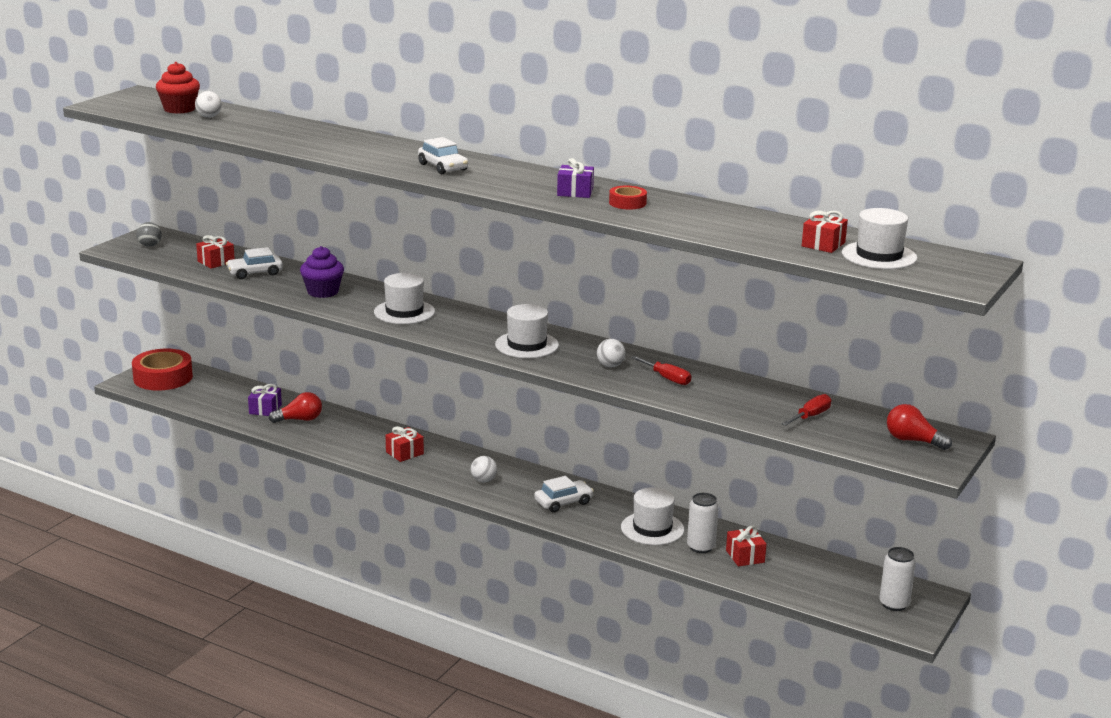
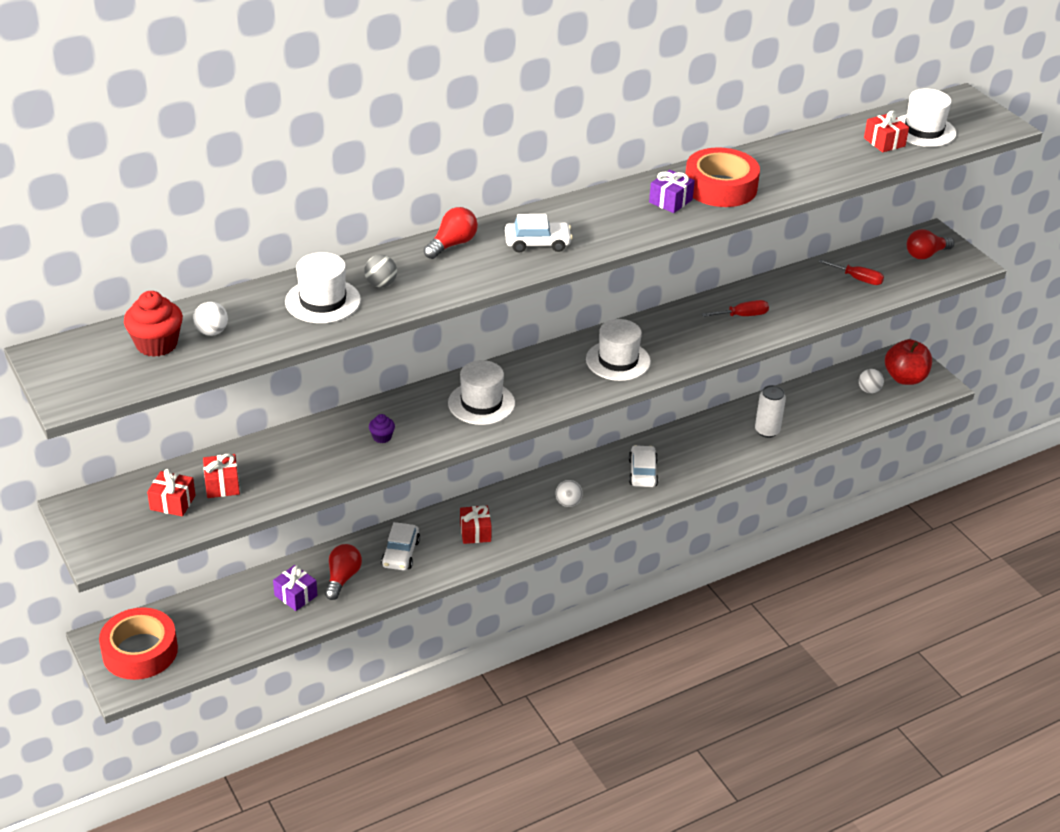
camera: 60 degrees left, 15 degrees up
grey ball [136,222,162,247] -> grey ball moved to [364,255,397,287]
white car [226,247,283,279] -> white car moved to [381,522,420,570]
purple cupcake [300,246,344,298] -> purple cupcake [369,414,395,443], size x0.52
white ball [597,339,626,367] -> white ball moved to [859,369,884,393]
red tape [609,186,647,209] -> red tape [685,147,760,207], size x1.99
white hat [621,487,684,545] -> white hat moved to [285,252,361,323]
red gift [726,526,767,567] -> red gift moved to [147,469,196,516]
red screwdriver [782,394,831,425] -> red screwdriver turned 135 degrees clockwise [819,259,884,285]
white can [879,547,916,611] -> red apple [885,339,932,385]
none -> red light bulb [424,207,478,259]

